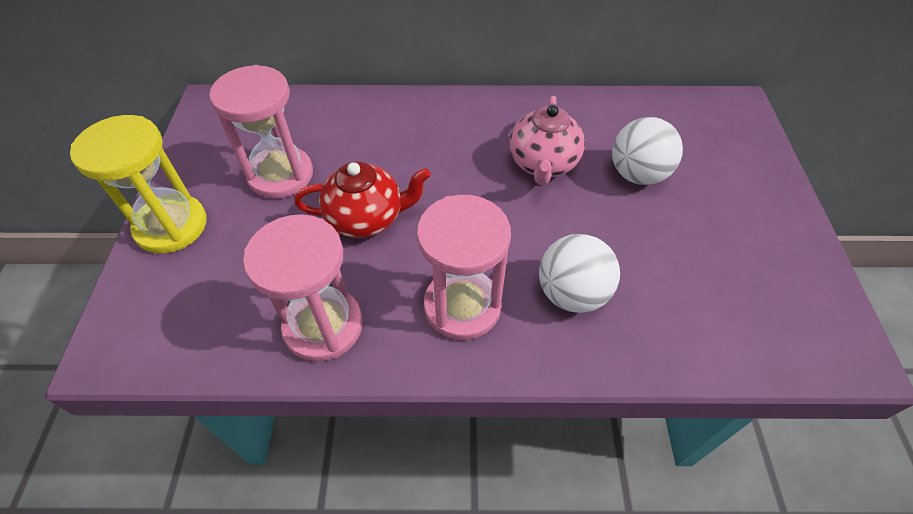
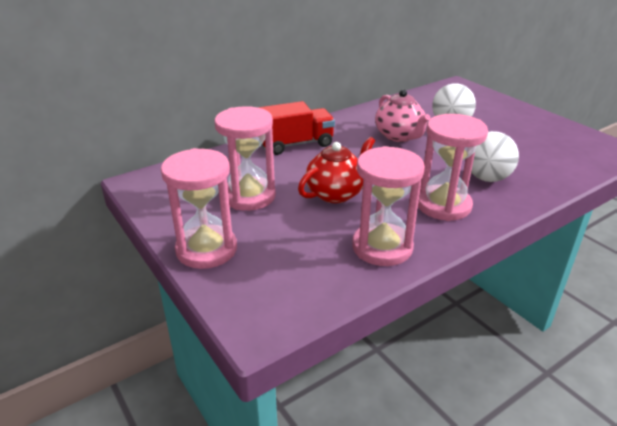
camera: 35 degrees left, 20 degrees down
yellow hourglass [70,115,207,254] -> pink hourglass [161,148,237,269]
none -> red truck [258,101,335,155]

